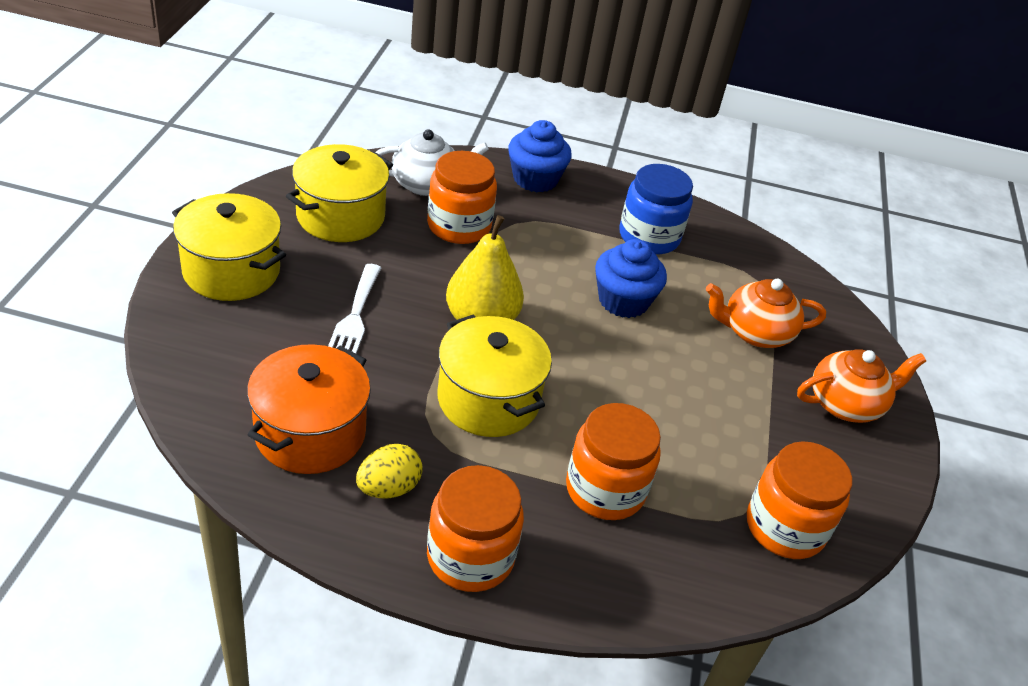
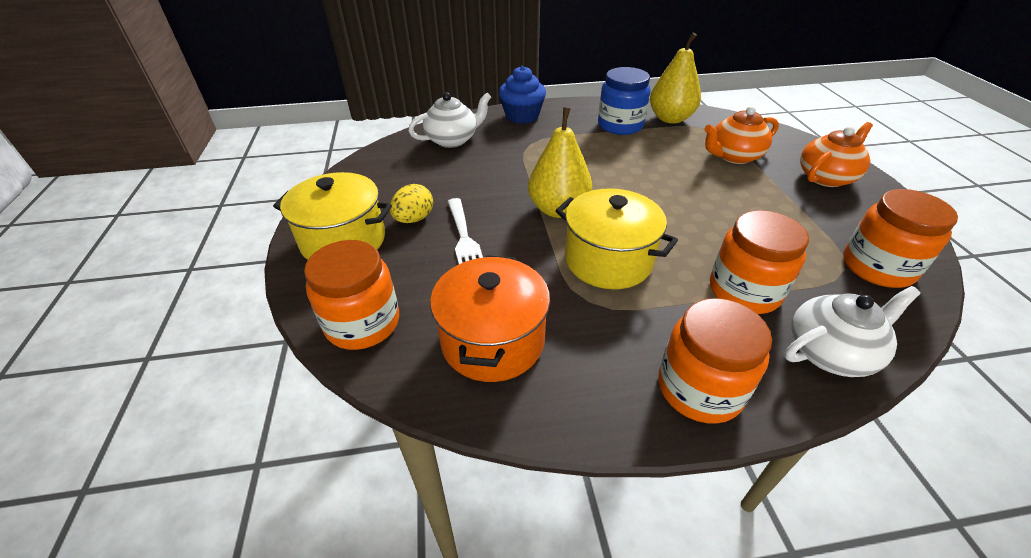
camera: 15 degrees left, 0 degrees up
yellow pot [286,144,393,242] -> none
yellow egg [356,444,423,498] -> yellow egg moved to [390,184,433,223]
orange jar [427,151,497,244] -> orange jar moved to [304,240,399,350]
blue cupcake [595,239,667,318] -> none
none -> yellow pear [650,33,701,124]
none -> white teapot [784,286,921,377]

